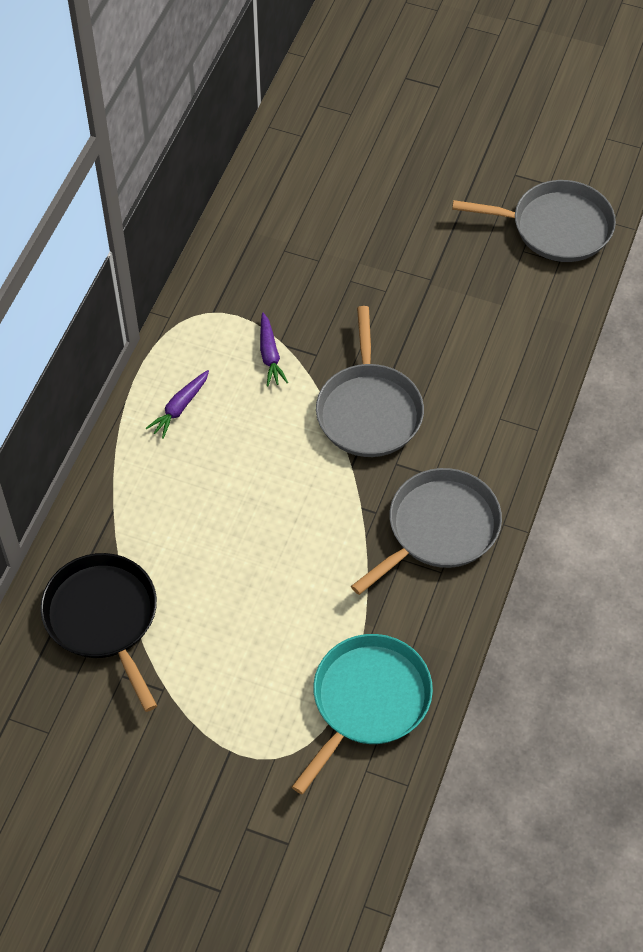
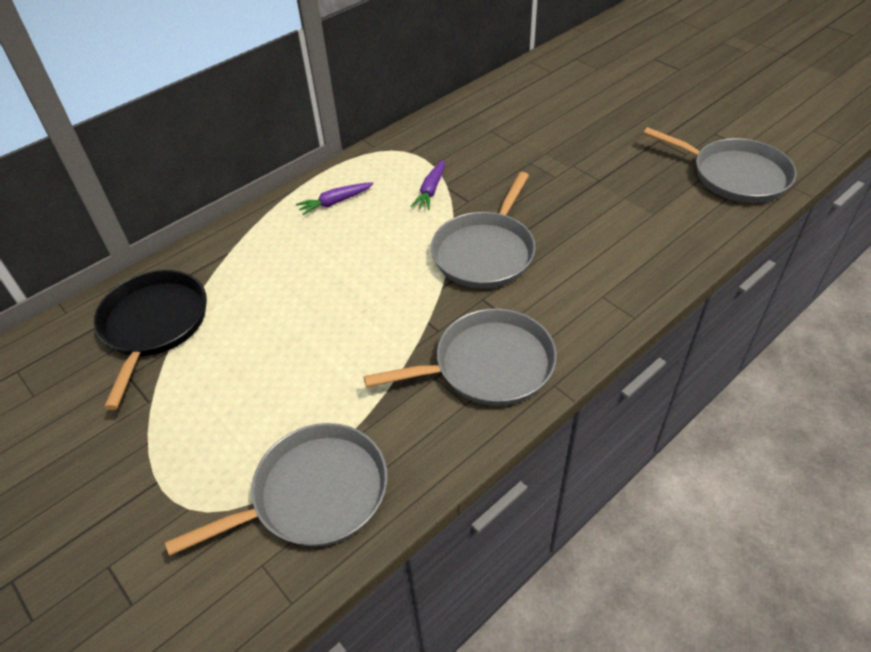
camera: 30 degrees right, 10 degrees down
turquoise pan [292,634,433,794] -> grey pan [165,423,388,556]

